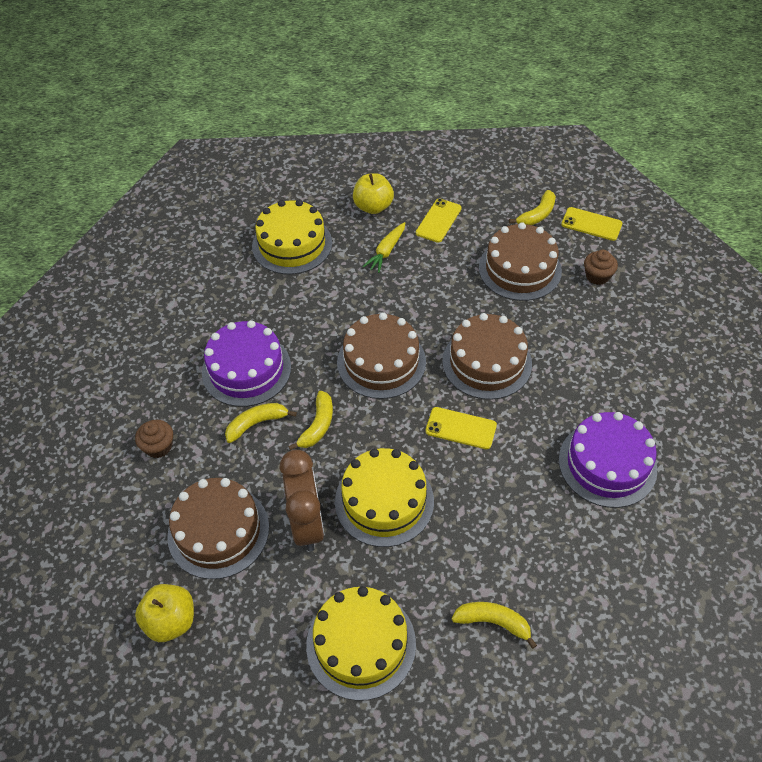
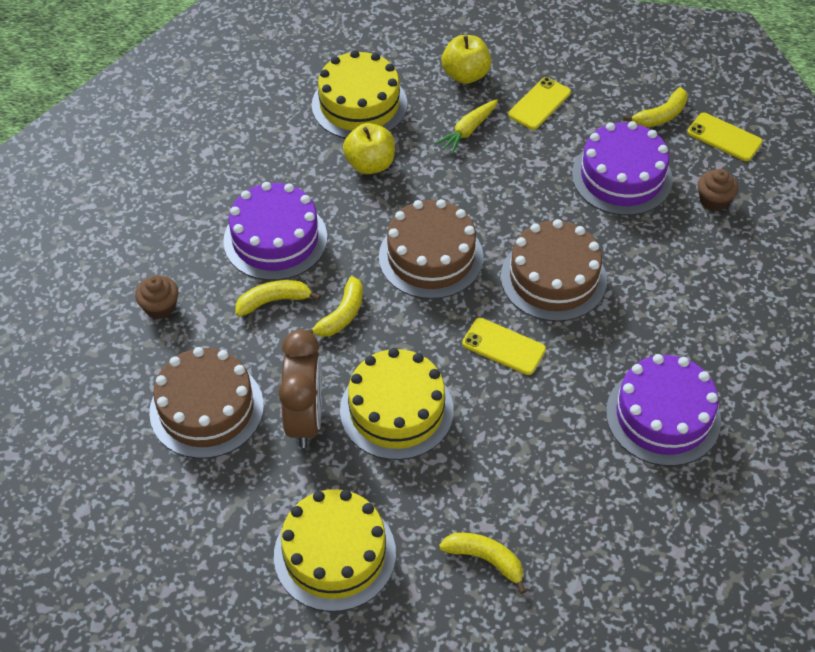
camera: 10 degrees right, 0 degrees up
yellow apple [135,584,194,642] -> yellow apple moved to [343,123,395,174]
brown cake [479,222,562,301] -> purple cake [572,121,673,215]

